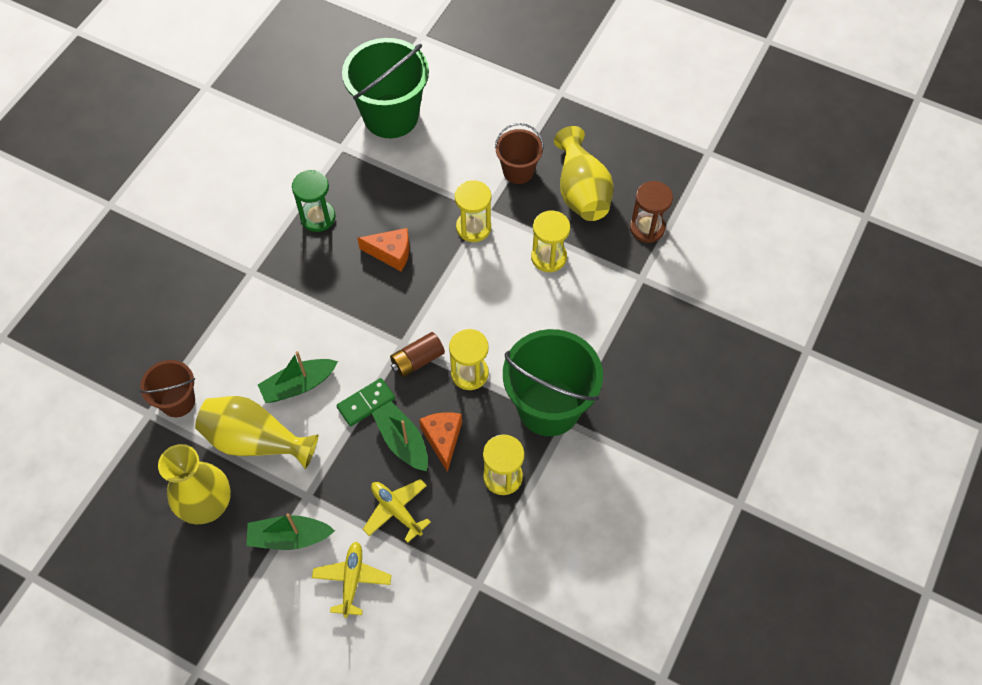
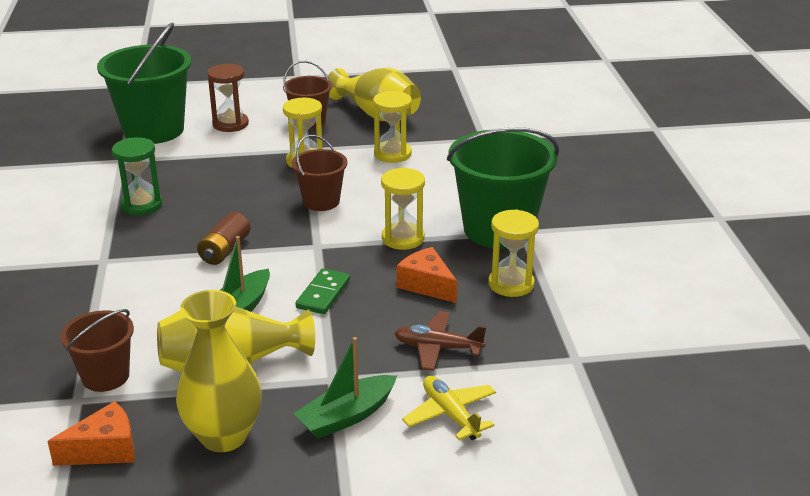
camera: 35 degrees left, 30 degrees down
orange cheese [357,228,410,271] -> orange cheese moved to [47,401,135,466]
yellow plane [363,479,431,543] -> brown plane [394,311,486,371]
green boat [372,401,428,471] -> none
brown battery [390,332,445,377] -> brown battery moved to [197,212,251,265]
brown hourglass [630,181,673,243] -> brown hourglass moved to [207,64,249,132]
none -> brown bucket [292,135,348,211]

